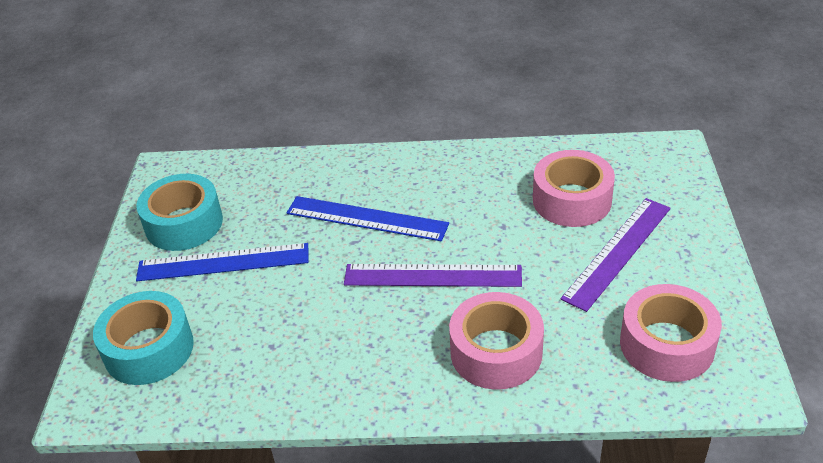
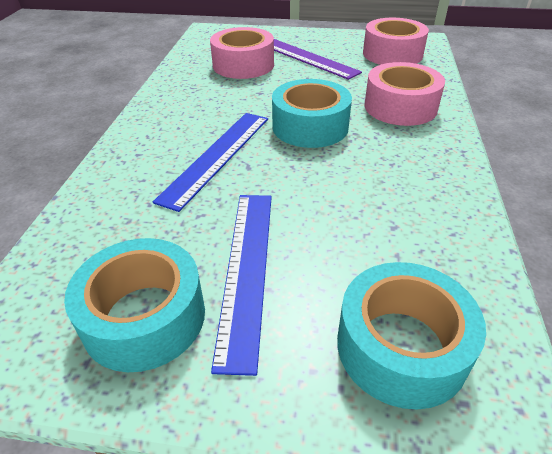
camera: 85 degrees left, 0 degrees up
purple ruler [344,264,522,287] -> turquoise tape [272,79,352,148]

